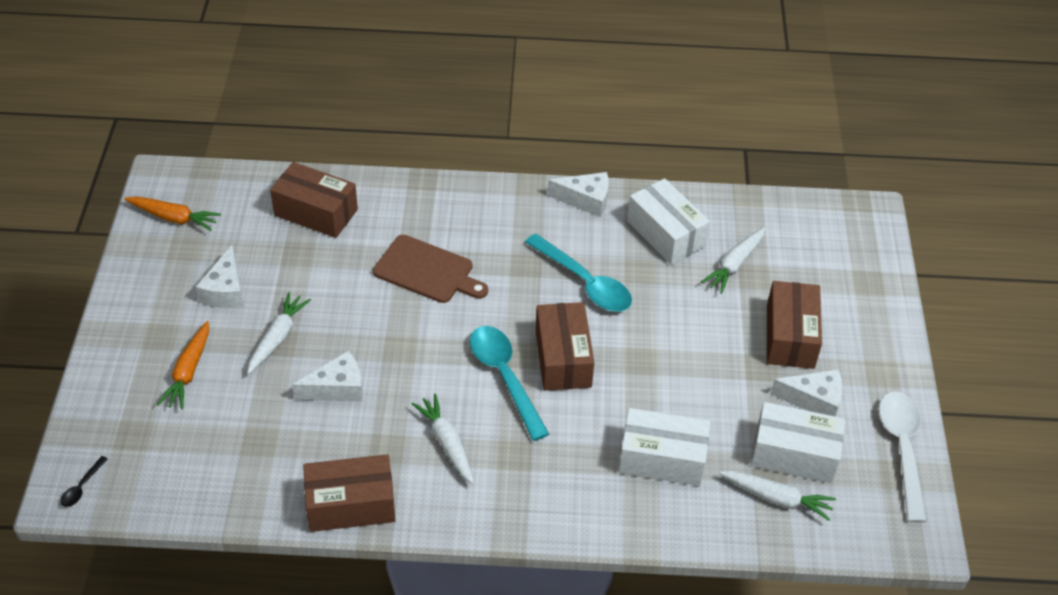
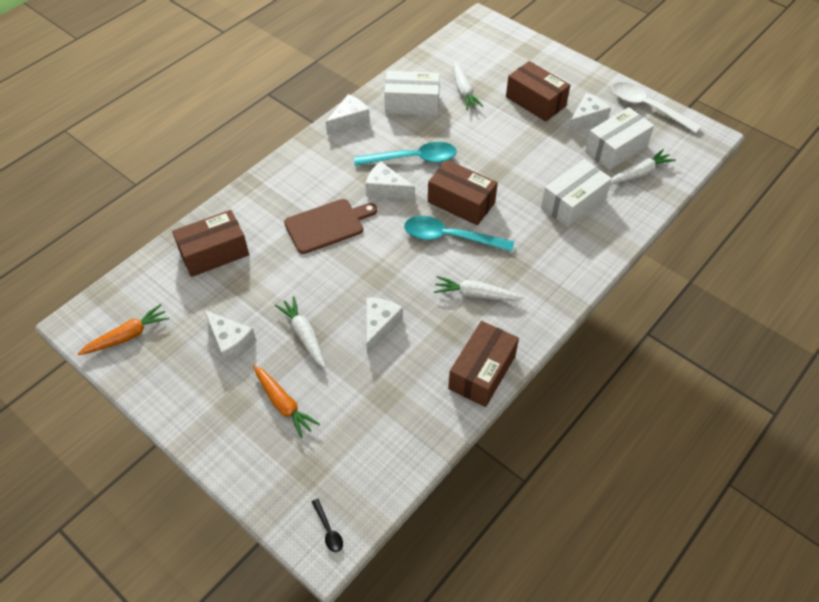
camera: 50 degrees left, 5 degrees up
none -> white cheese [365,162,415,200]

